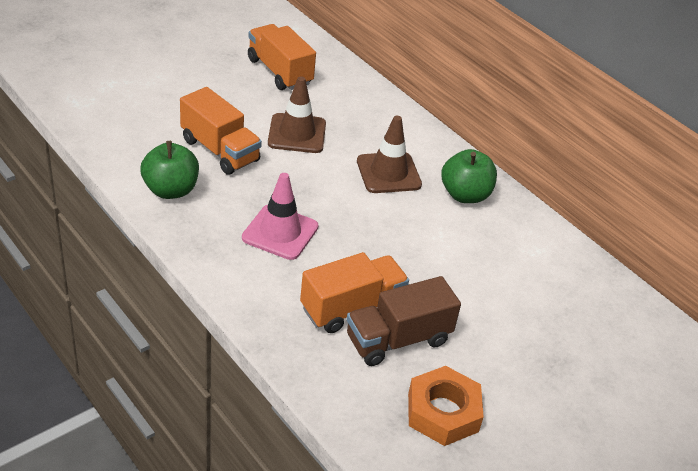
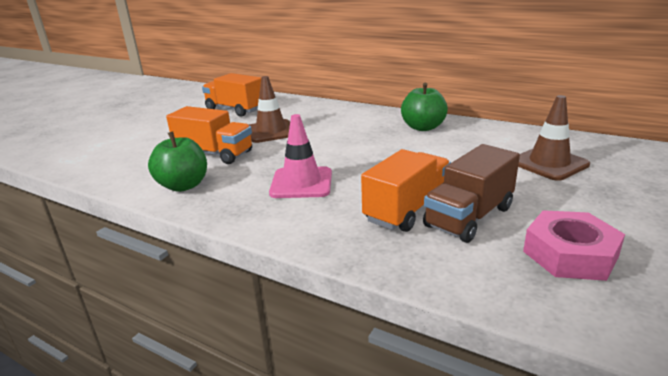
camera: 15 degrees left, 15 degrees down
brown traffic cone [357,116,422,193] -> brown traffic cone moved to [518,95,590,181]
orange nut [408,366,484,446] -> pink nut [523,210,625,281]

